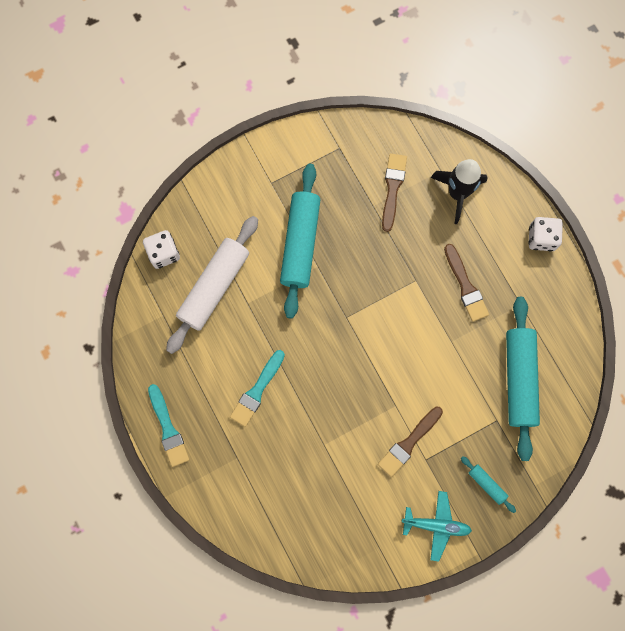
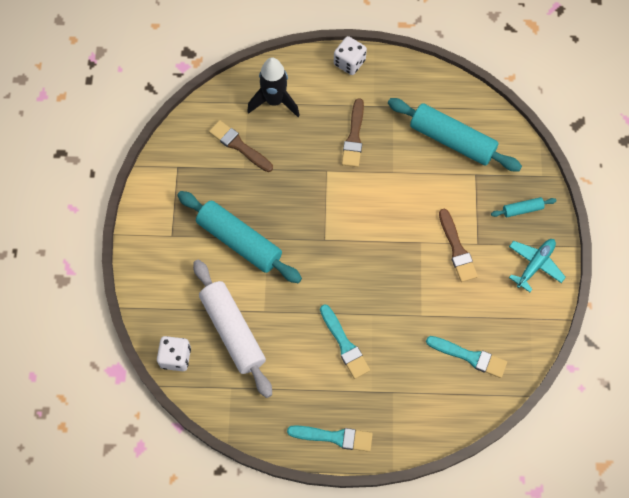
camera: 60 degrees left, 10 degrees down
brown brush [444,244,489,322] -> brown brush turned 90 degrees clockwise [342,98,364,167]
none -> turquoise brush [426,336,507,378]

